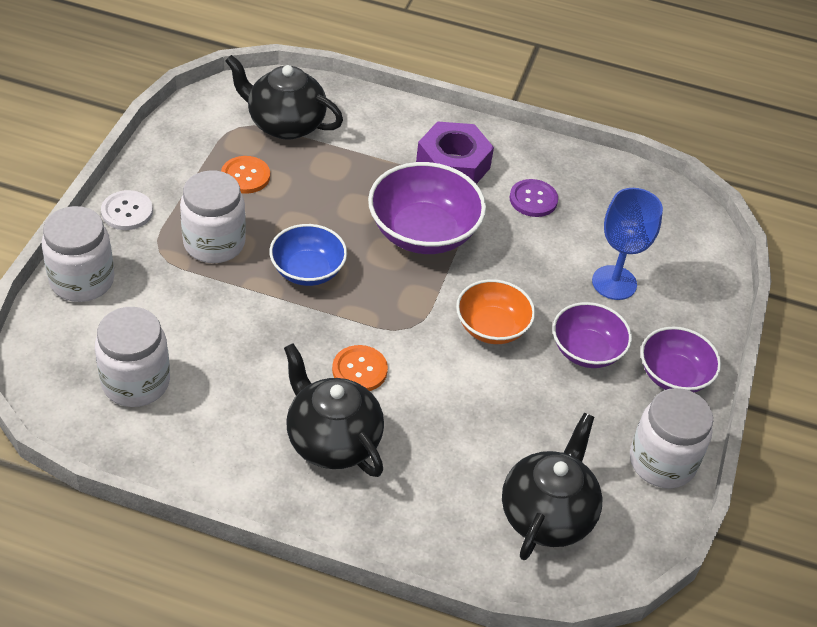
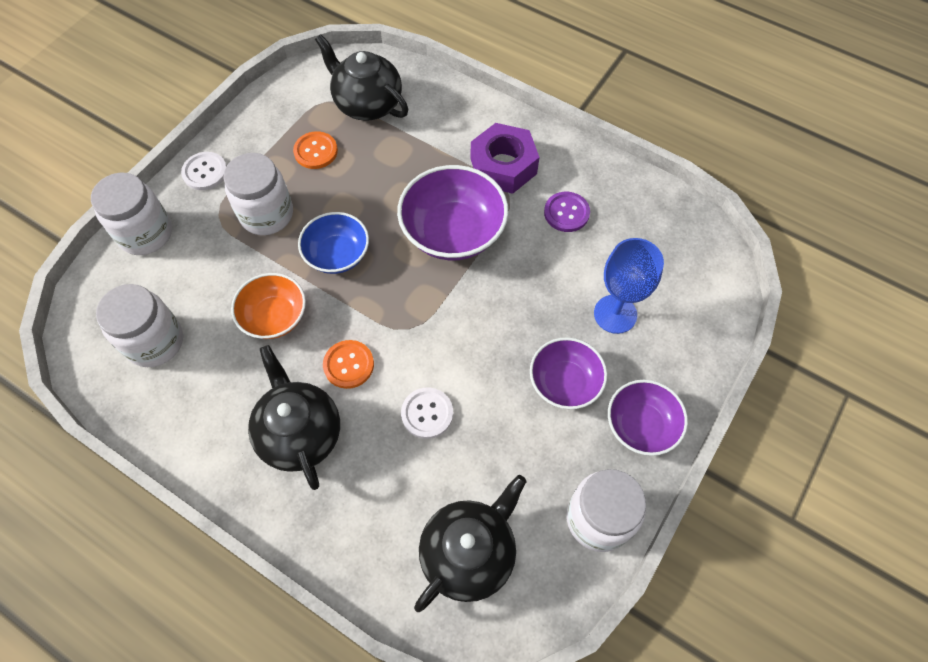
camera: 20 degrees right, 15 degrees up
orange bowl [456,279,535,344] -> orange bowl moved to [231,273,306,339]
none -> white button [401,387,453,439]

